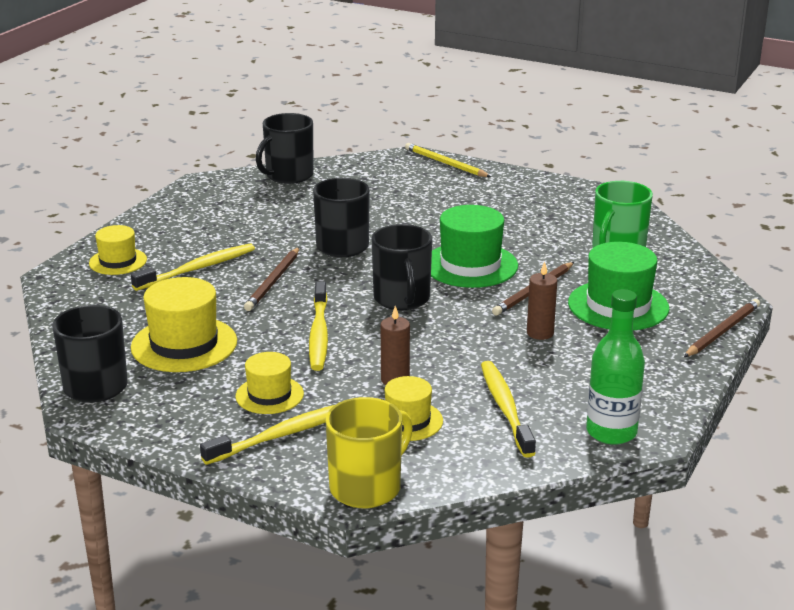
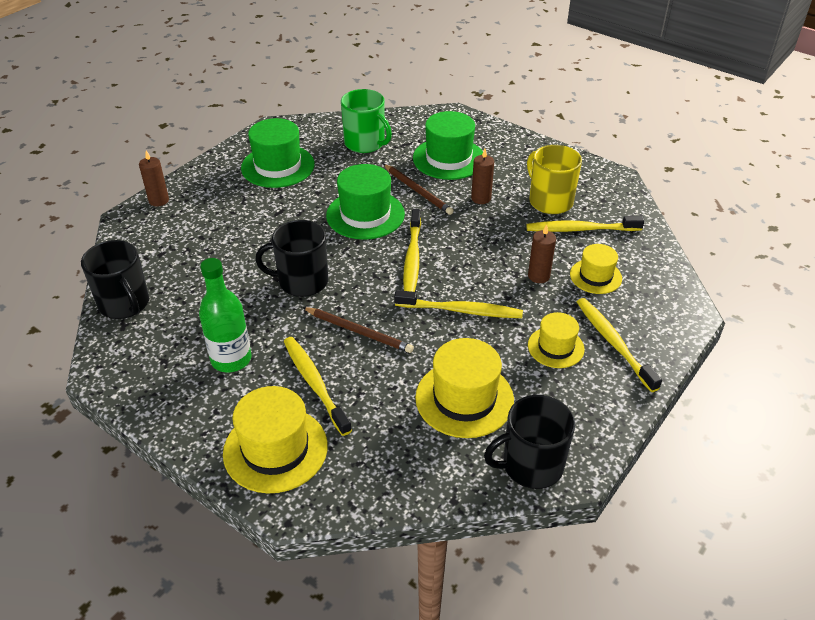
camera: 80 degrees left, 15 degrees up
yellow hat [89,225,147,275] -> yellow hat [223,386,328,493], size x1.65
yellow mug [326,397,413,508] -> yellow mug moved to [527,145,582,214]
black mug [372,224,432,310] -> yellow toothbrush [403,209,421,292]
yellow pencil [405,143,491,177] -> brown candle [139,150,169,206]
green bottle [586,289,645,445] -> green bottle moved to [199,258,252,372]
brown pencil [684,299,760,357] -> none
none -> green hat [241,118,315,188]

